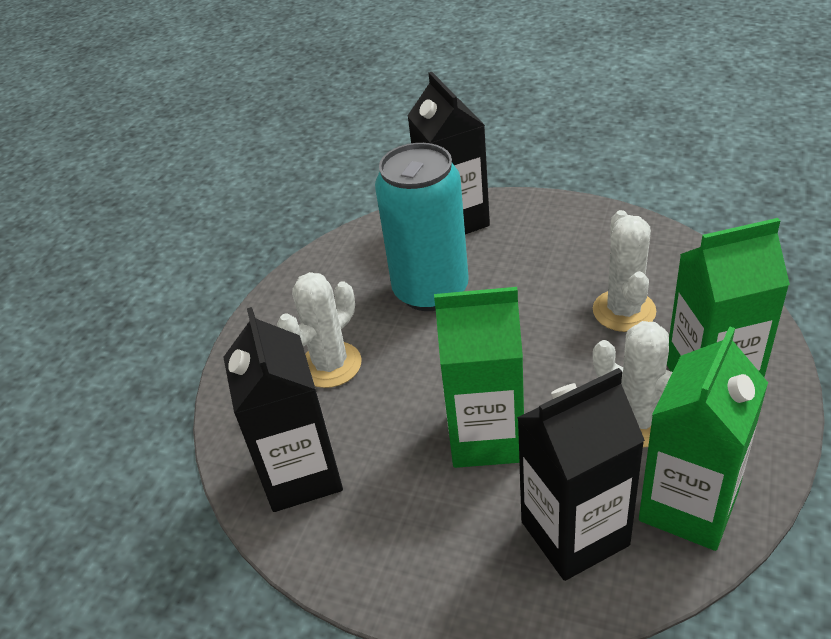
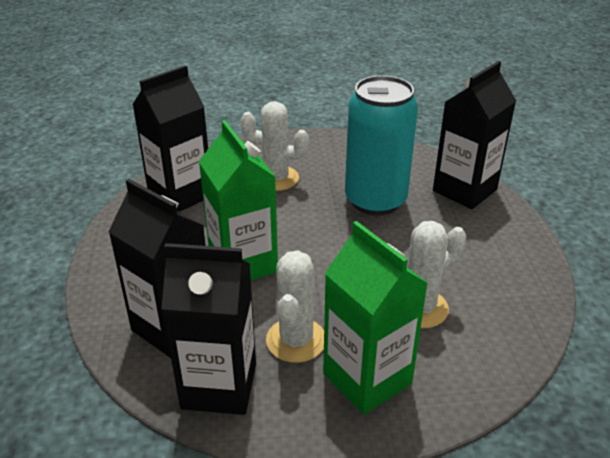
camera: 60 degrees right, 5 degrees down
green carton [639,326,768,551] -> black carton [161,243,256,415]

